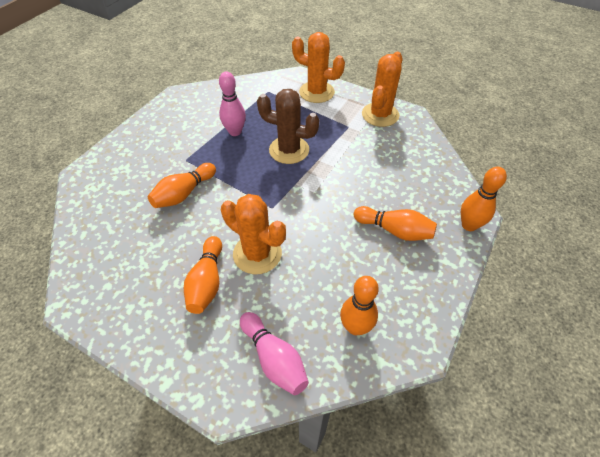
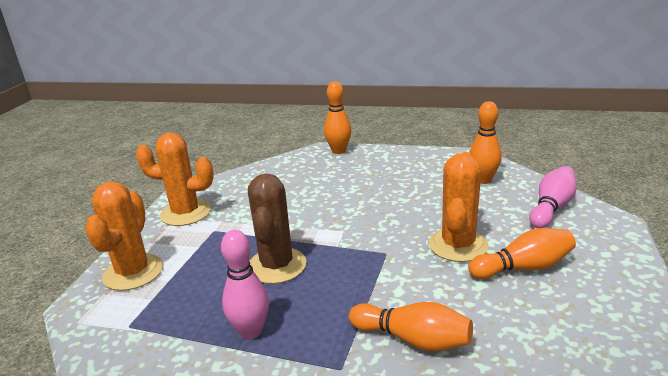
camera: 105 degrees left, 25 degrees down
orange bowling pin [354,206,437,241] -> none

